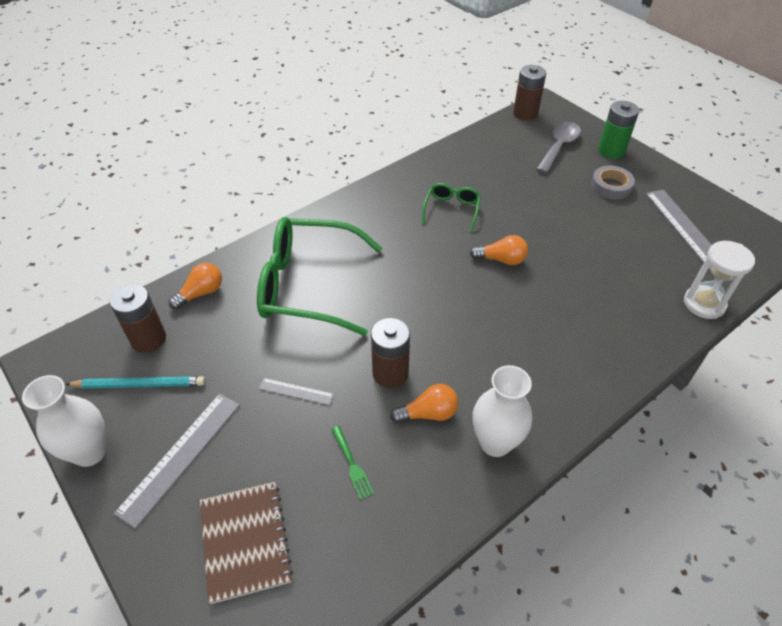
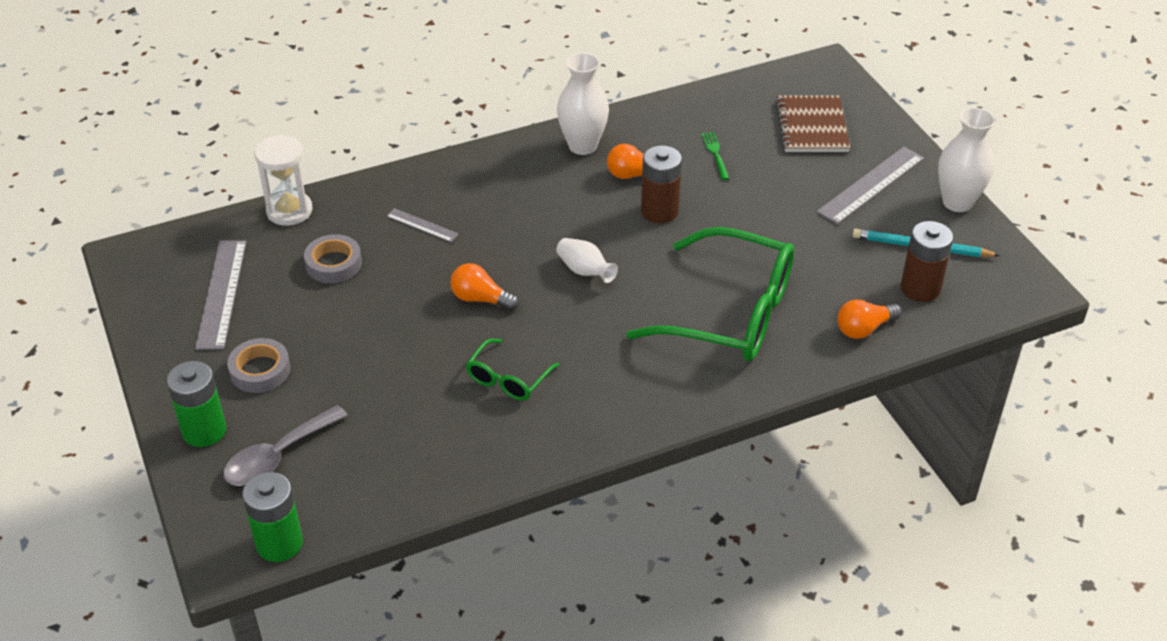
camera: 165 degrees left, 5 degrees down
grey ruler [259,378,334,406] -> grey ruler moved to [386,208,459,242]
brown battery [513,65,546,120] -> green battery [242,472,303,562]
none -> grey tape [304,234,362,283]
none -> white vase [556,238,618,283]

